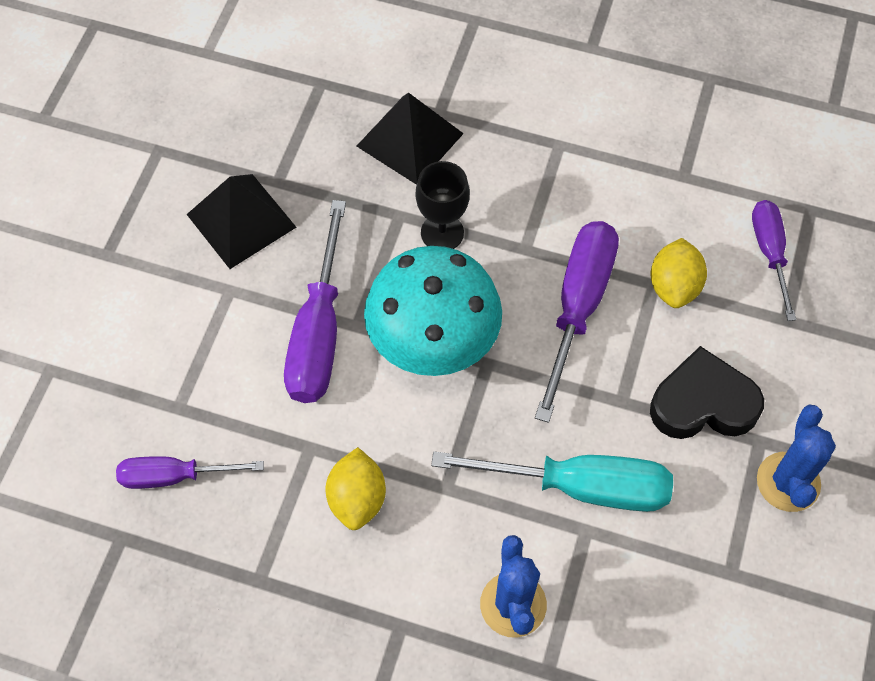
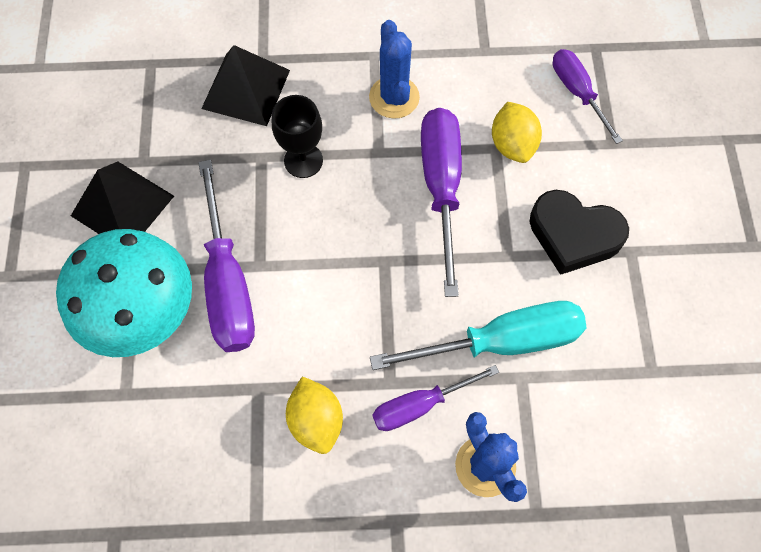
camera: 20 degrees left, 5 degrees up
purple screwdriver [116,456,264,489] -> purple screwdriver moved to [372,365,499,431]
turquoise mushroom [364,246,502,376] -> turquoise mushroom moved to [56,229,192,357]
black heart [650,346,764,439] -> black heart turned 135 degrees counterclockwise [530,190,629,275]
blue cactus [757,404,836,512] -> blue cactus moved to [369,20,420,119]

